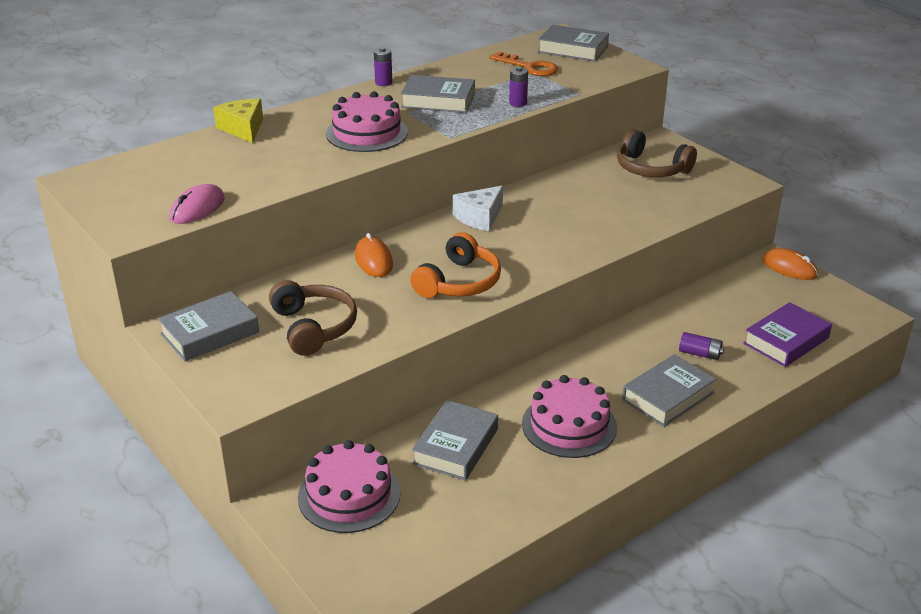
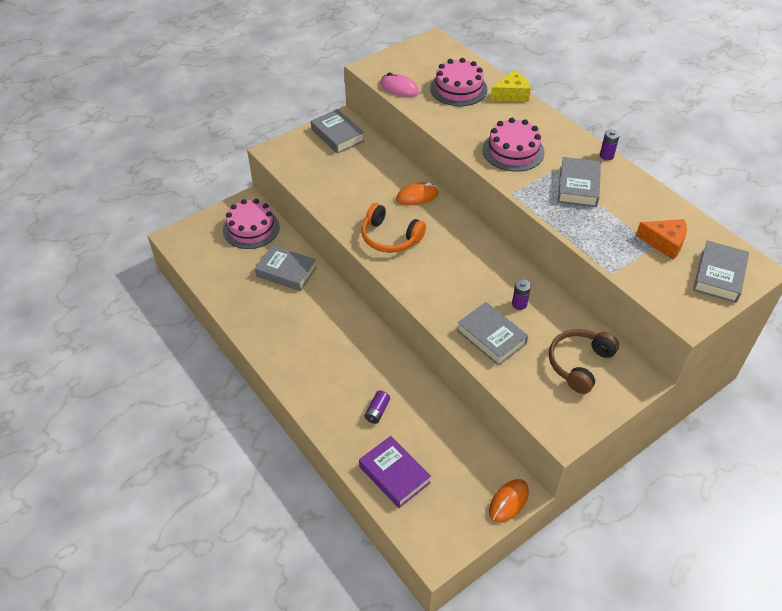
camera: 90 degrees right, 15 degrees up
brown headphones [269,280,357,356] -> none
white cheese [453,186,503,231] -> none
orange key [490,51,558,76] -> orange cheese [636,219,687,260]
purple battery [509,67,528,107] -> purple battery moved to [512,279,531,310]
pink cake [522,375,617,458] -> pink cake moved to [430,58,487,106]
grey book [622,354,716,427] -> grey book moved to [457,302,528,366]

